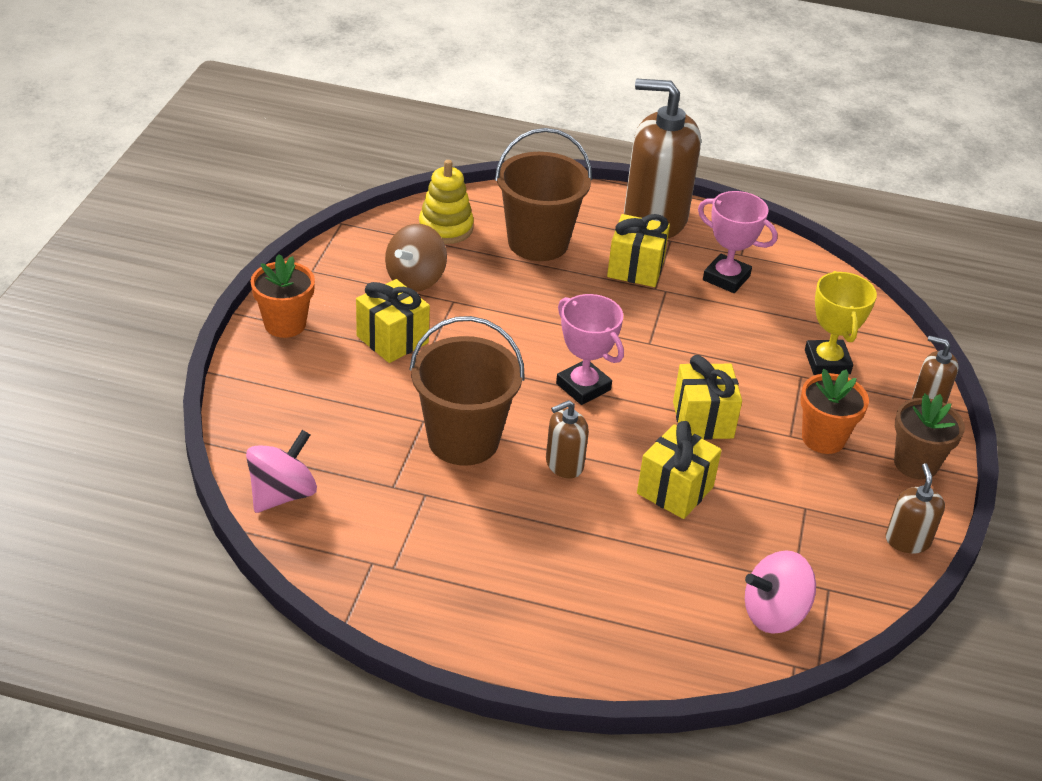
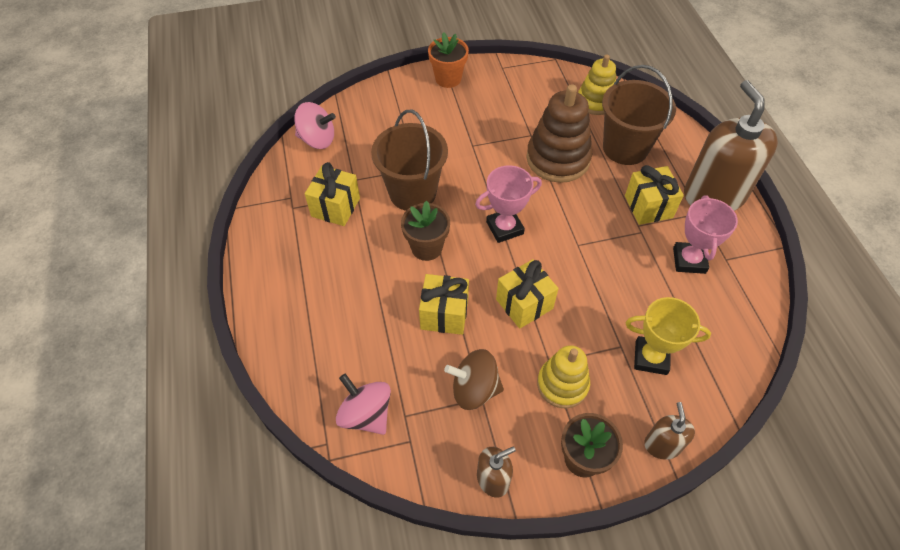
camera: 65 degrees right, 15 degrees up
yellow gift [356,279,430,363] -> yellow gift moved to [305,162,360,226]
brown spinning top [385,224,447,292] -> brown spinning top moved to [444,349,504,410]
brown soap dispenser [546,400,589,478] -> brown flower pot [401,201,450,261]
pink trophy [556,294,624,405] -> pink trophy turned 45 degrees clockwise [475,165,542,243]
orange flower pot [801,369,869,454] -> yellow stacking toy [537,345,590,409]
yellow trophy [805,271,877,375] -> yellow trophy turned 45 degrees clockwise [626,297,711,375]
none -> brown stacking toy [526,84,592,183]

